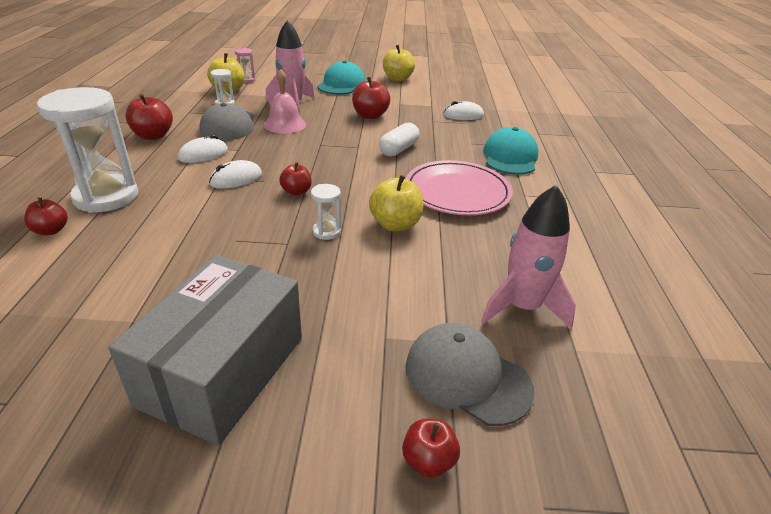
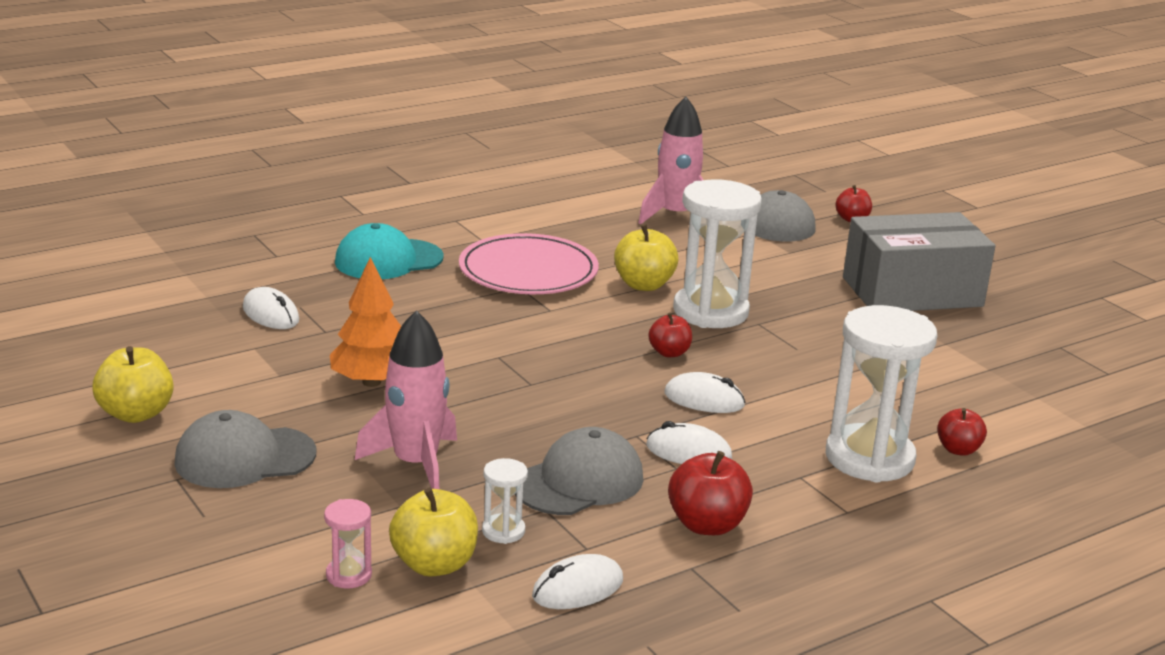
camera: 125 degrees left, 10 degrees down
pink bell [264,70,306,134] -> none
white hourglass [311,184,341,240] -> white hourglass [673,179,762,328], size x2.27
turquoise cap [317,60,366,95] -> grey cap [174,410,316,488]
red apple [352,77,390,119] -> orange tree [330,257,401,387]
white capsule [379,123,419,157] -> none
none -> white mouse [532,554,623,609]

